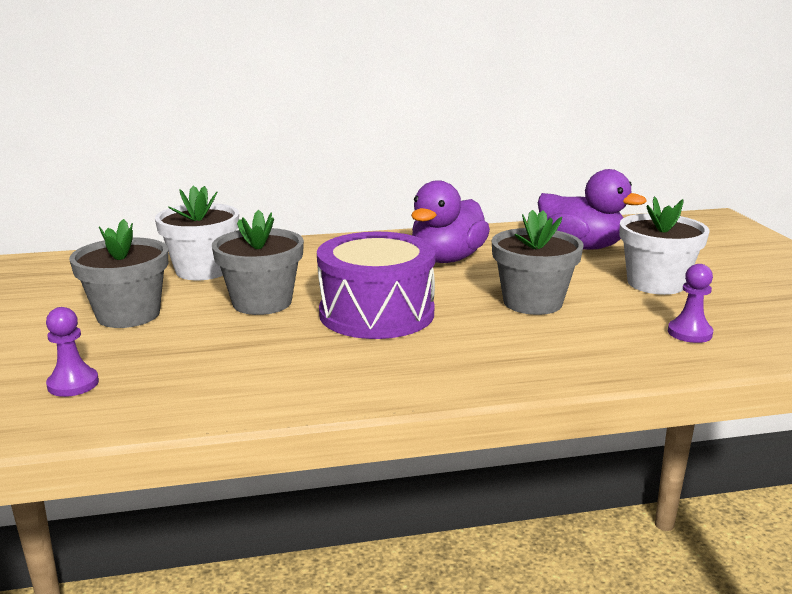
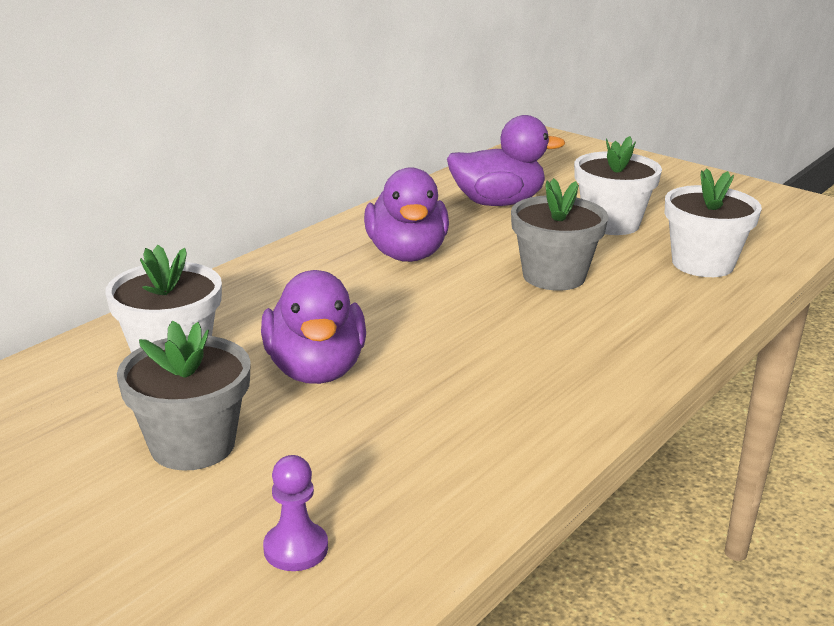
camera: 40 degrees left, 5 degrees up
grey flower pot [212,210,304,315] -> purple duck [261,270,366,384]
purple drum [317,232,436,339] -> none
purple pawn [668,264,713,343] -> white flower pot [665,168,762,277]

